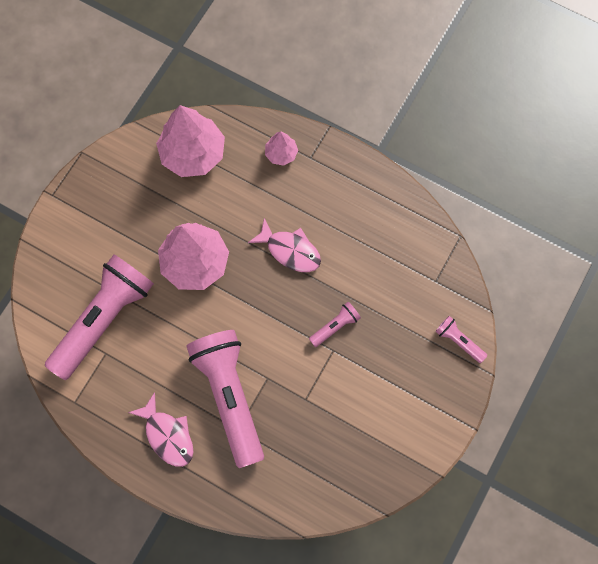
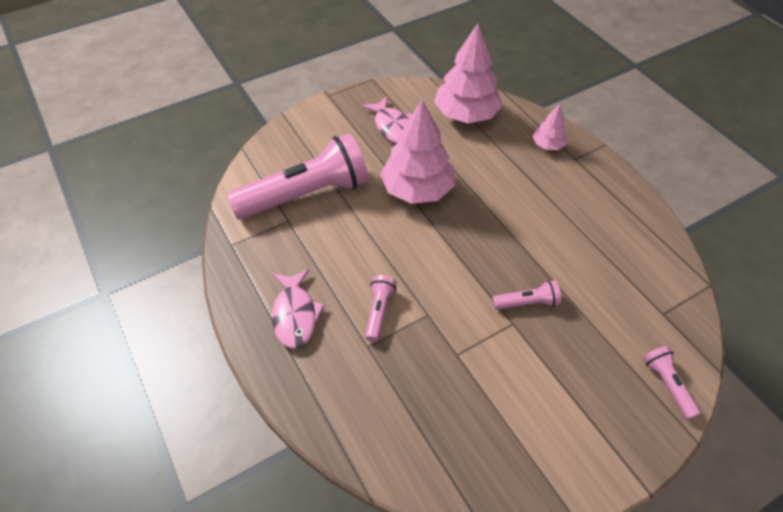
camera: 30 degrees right, 20 degrees down
pink flashlight [186,330,264,468] -> pink flashlight [365,275,397,342], size x0.43
pink fish [248,218,321,272] -> pink fish moved to [361,96,412,144]

